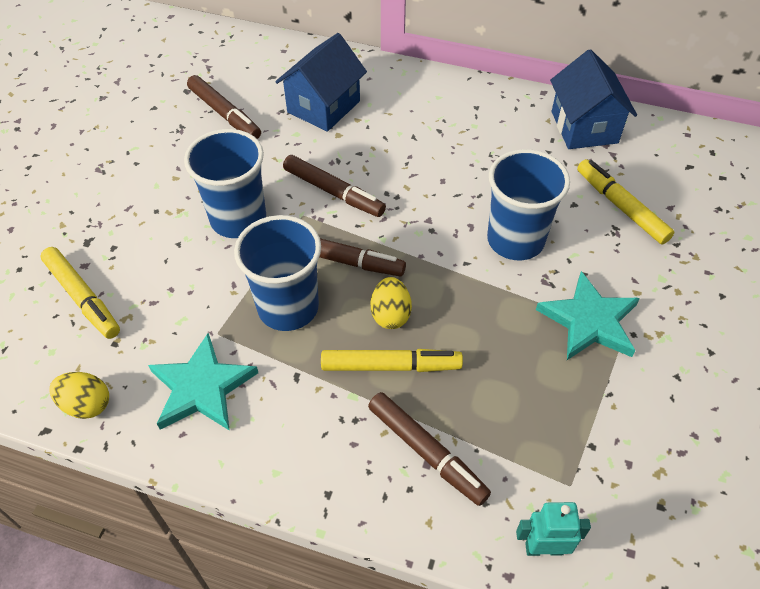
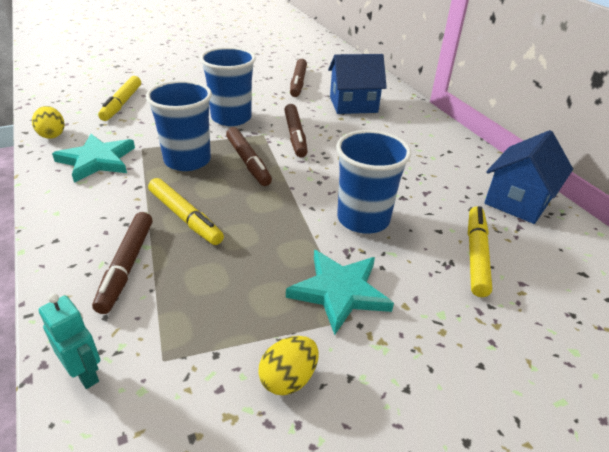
camera: 45 degrees right, 15 degrees down
yellow egg [371,277,412,329] -> yellow egg moved to [258,336,319,395]

